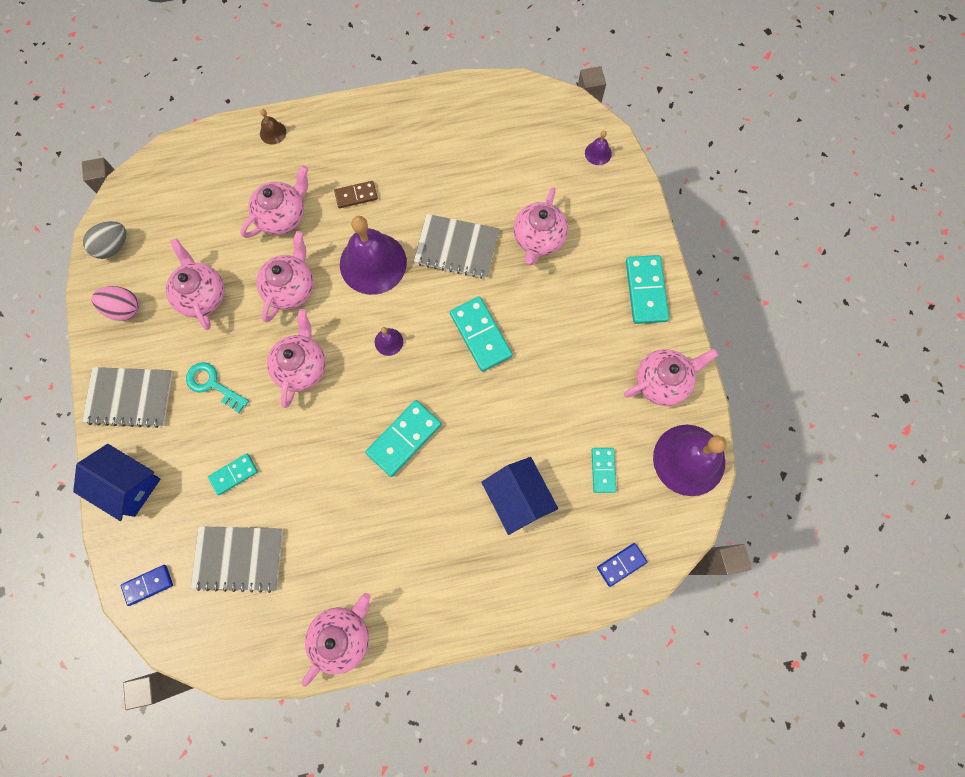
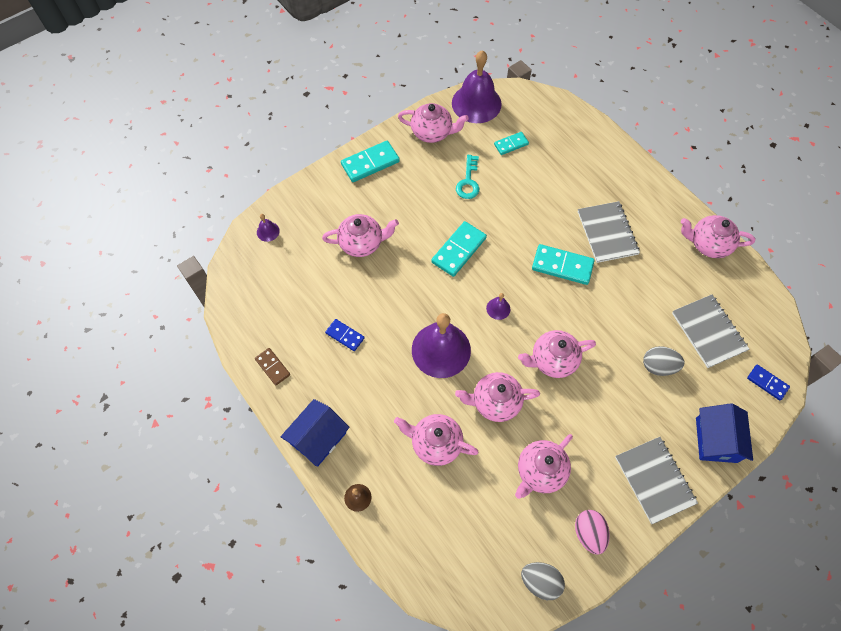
camera: 115 degrees left, 10 degrees down
turquoise key [186,362,249,413] -> turquoise key moved to [456,155,479,199]
turquoise domino [208,454,258,495] -> grey egg [643,346,684,376]
brown domino [334,181,378,208] -> brown domino moved to [255,348,290,385]
grey notebook [414,214,499,279] -> grey notebook moved to [578,201,640,263]
blue house [481,457,558,535] -> blue house moved to [281,399,349,466]
blue domino [597,543,647,587] -> blue domino moved to [325,319,364,351]
pink teapot [624,349,719,406] -> pink teapot turned 150 degrees clockwise [398,103,469,143]

